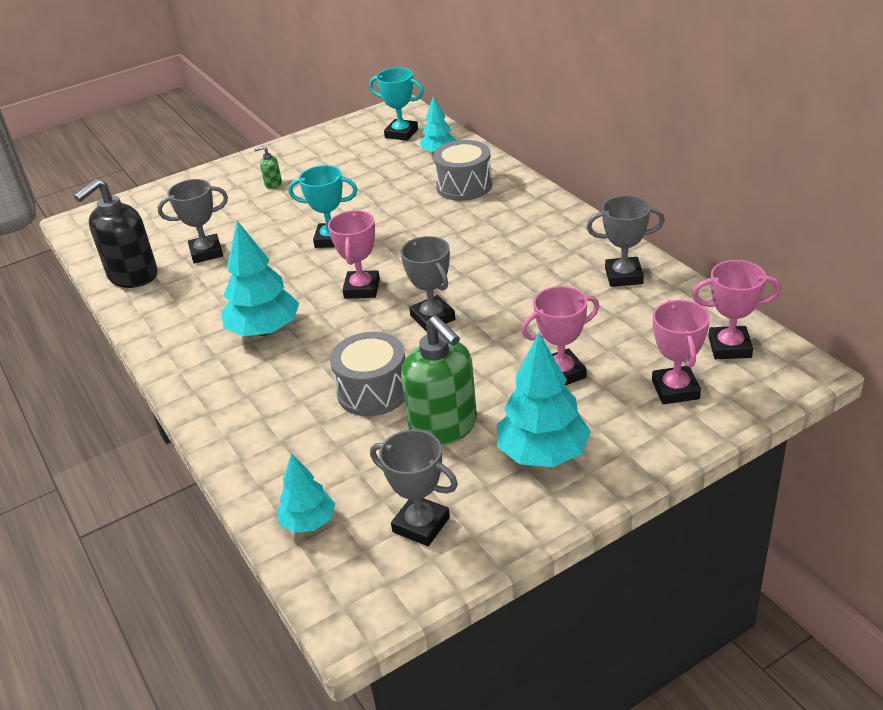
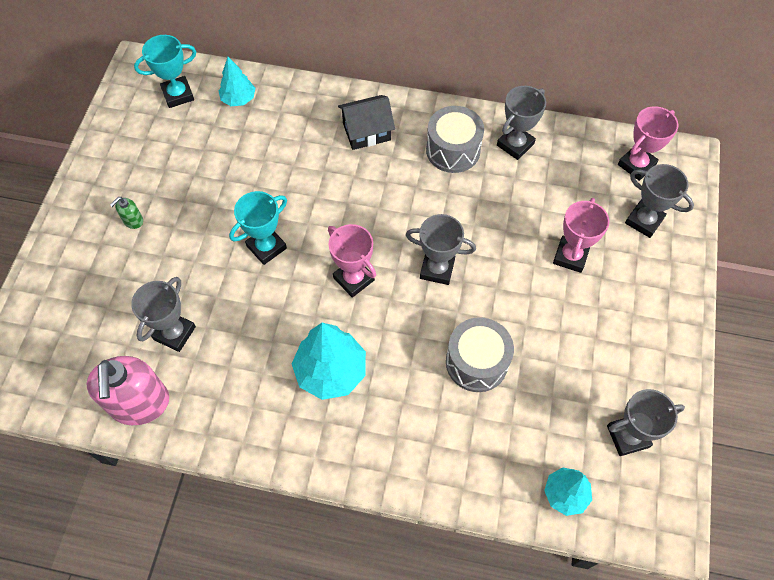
camera: 50 degrees left, 25 degrees up
black soap dispenser [74,179,158,288] -> pink soap dispenser [86,356,169,425]
green soap dispenser [401,315,477,446] -> none
grey drum [433,140,492,201] -> grey drum moved to [426,106,484,173]
turquoise tree [497,333,591,467] -> none
pink trophy [652,300,710,404] -> grey trophy [625,164,694,238]
none -> black house [338,95,395,150]

